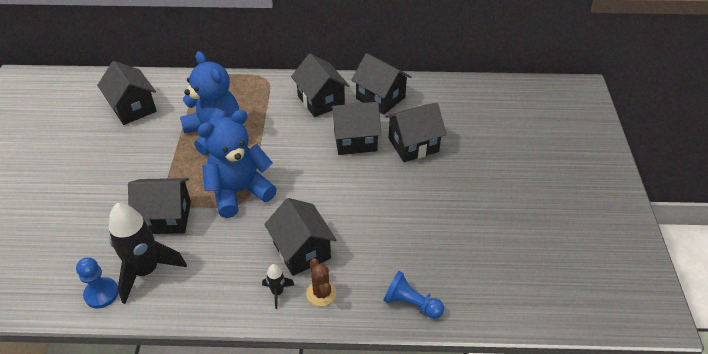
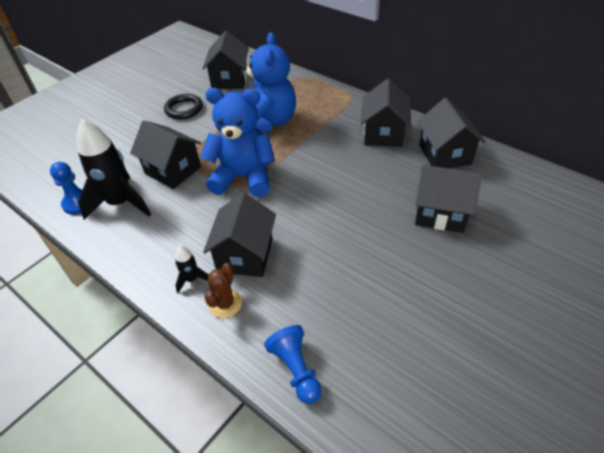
camera: 40 degrees right, 0 degrees up
black house [330,102,382,155] -> none
none -> black ring [164,94,203,119]

